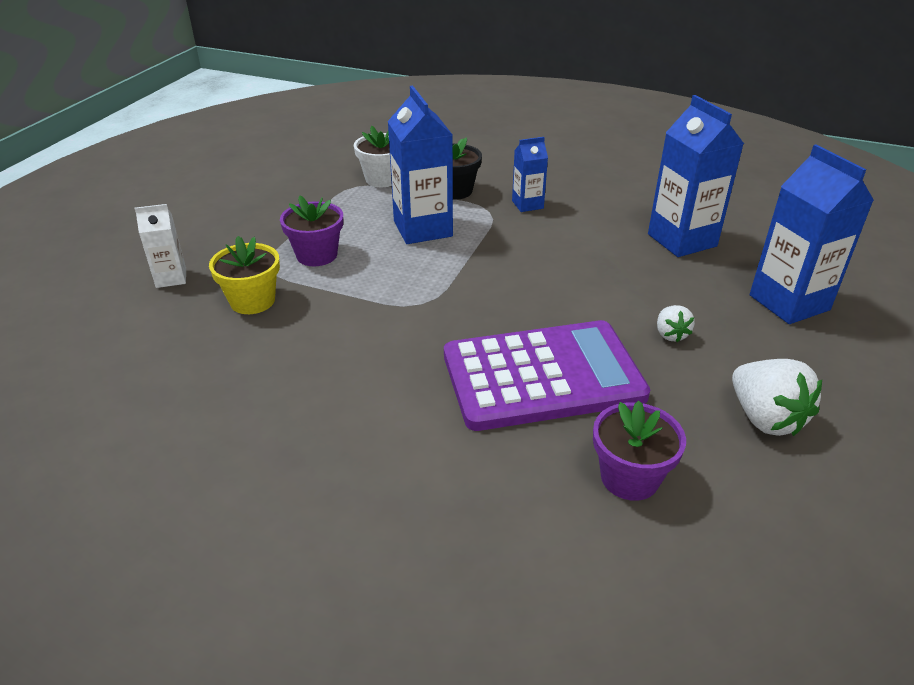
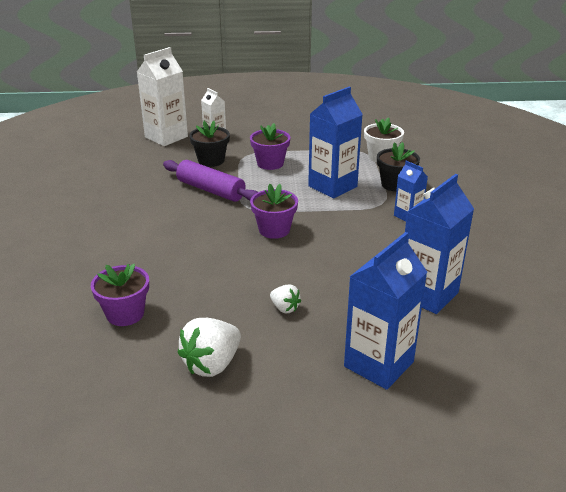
camera: 65 degrees right, 5 degrees down
yellow flower pot [209,236,280,314] -> black flower pot [189,121,230,167]
purple calculator [444,320,650,431] -> none
white strawberry [657,305,695,342] -> white strawberry turned 105 degrees counterclockwise [270,285,301,313]
none -> white carton [137,47,188,146]
none -> purple rolling pin [163,160,258,202]
none -> purple flower pot [250,184,298,239]

